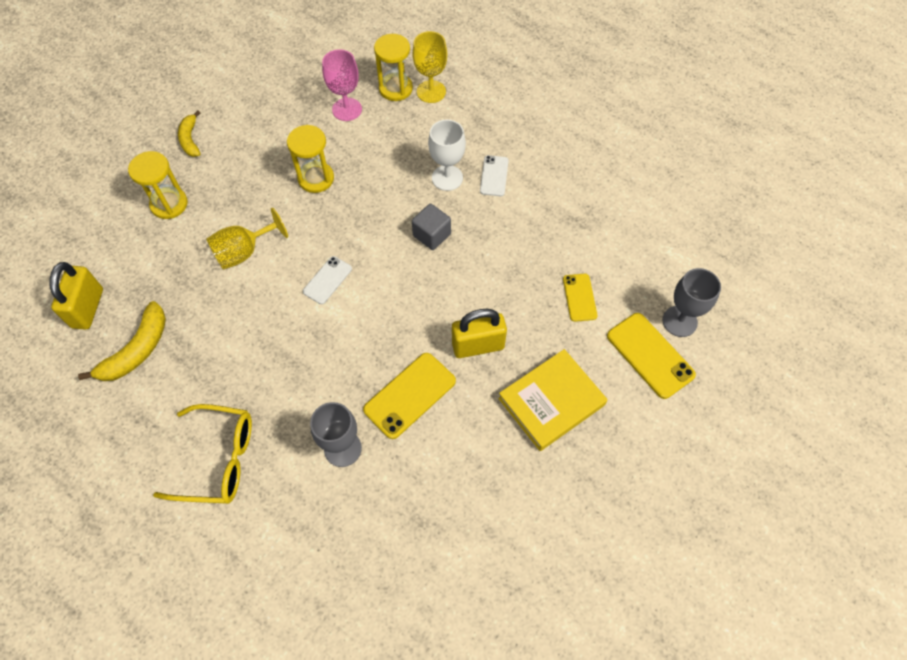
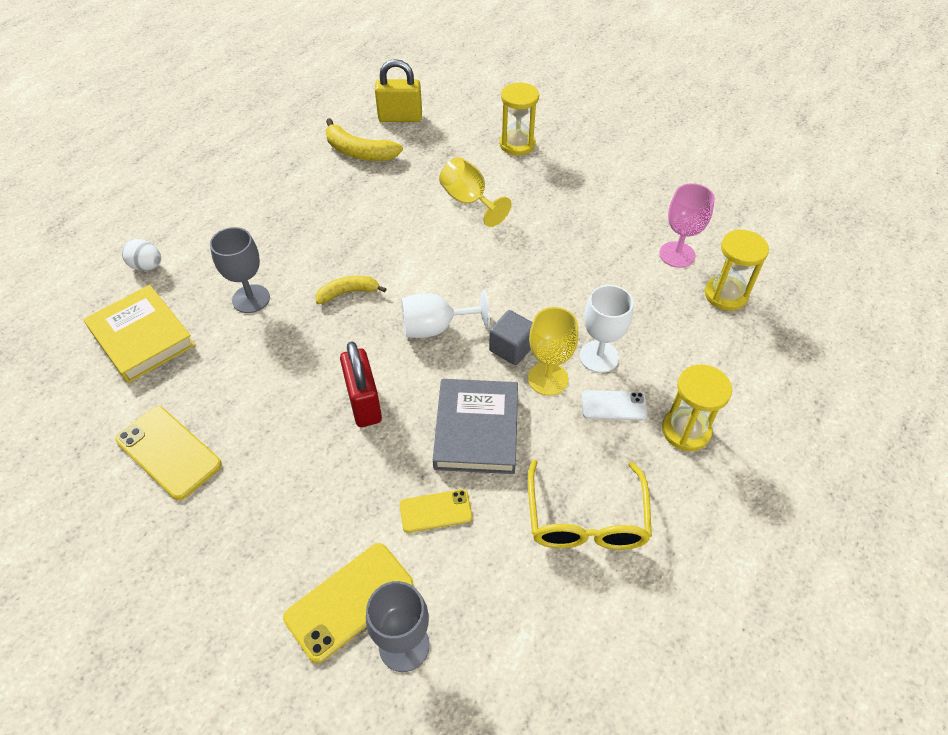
camera: 85 degrees right, 10 degrees down
yellow glasses [153,404,252,504] -> yellow glasses moved to [528,460,652,550]
yellow banana [178,110,201,157] -> yellow banana moved to [316,276,386,304]
yellow hourglass [287,125,334,193] -> yellow hourglass moved to [662,365,732,451]
white phone [303,256,352,304] -> none
yellow phone [363,353,456,439] -> yellow phone moved to [116,406,222,500]
yellow goblet [413,31,447,103] -> yellow goblet moved to [528,307,578,396]
yellow padlock [452,309,507,358] -> red padlock [340,341,382,427]
yellow book [498,349,607,451] -> yellow book moved to [84,285,195,383]
none -> white egg [122,239,161,271]
none -> white goblet [401,290,490,338]
none -> grey book [433,379,518,474]

